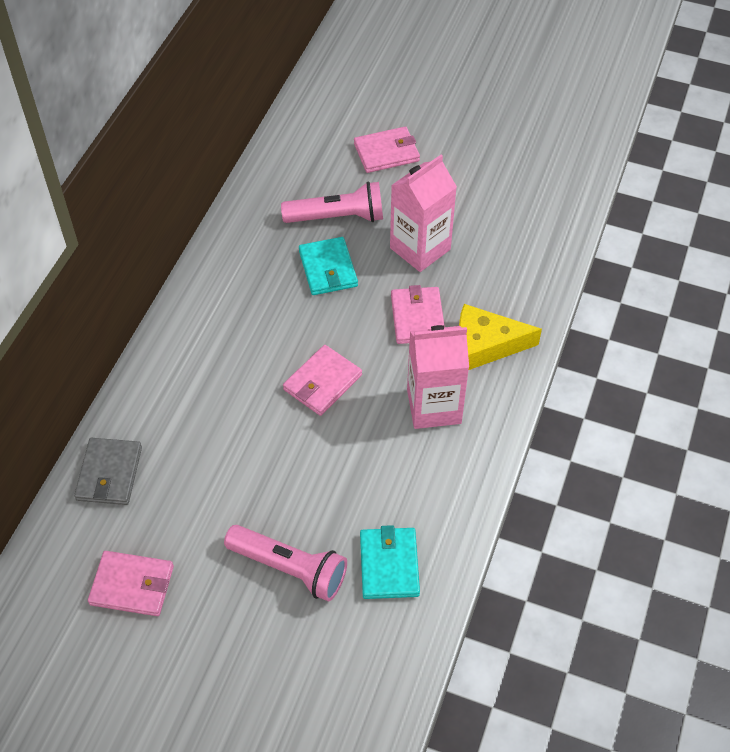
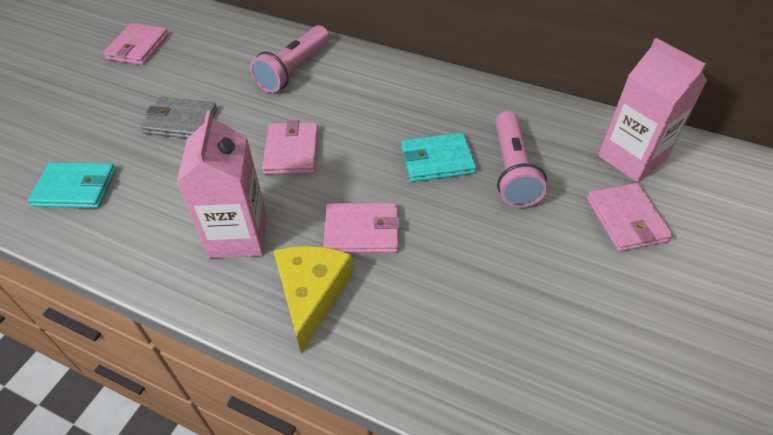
camera: 95 degrees right, 5 degrees down
grey wallet [74,438,142,505] -> grey wallet moved to [141,97,218,139]
pink flashlight [224,525,347,601] -> pink flashlight moved to [250,26,329,93]
pink wallet [283,345,362,416] -> pink wallet turned 45 degrees clockwise [262,120,319,174]
pink carton [390,155,457,272] -> pink carton moved to [598,38,707,182]

